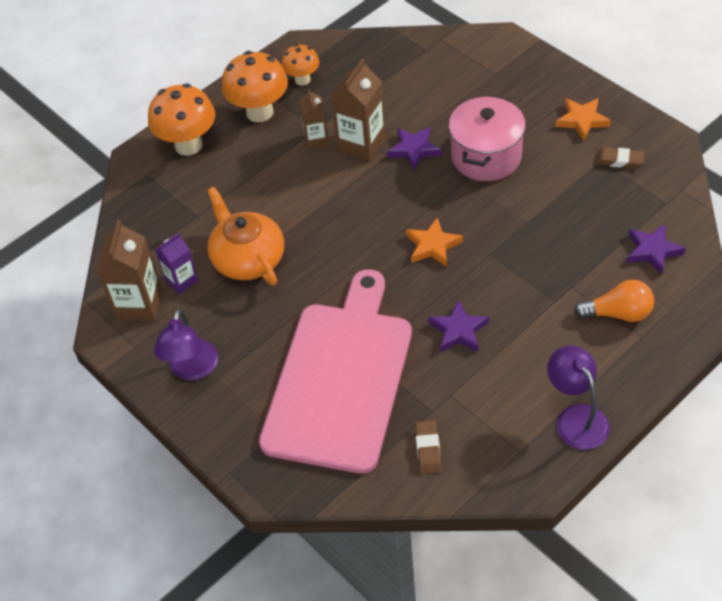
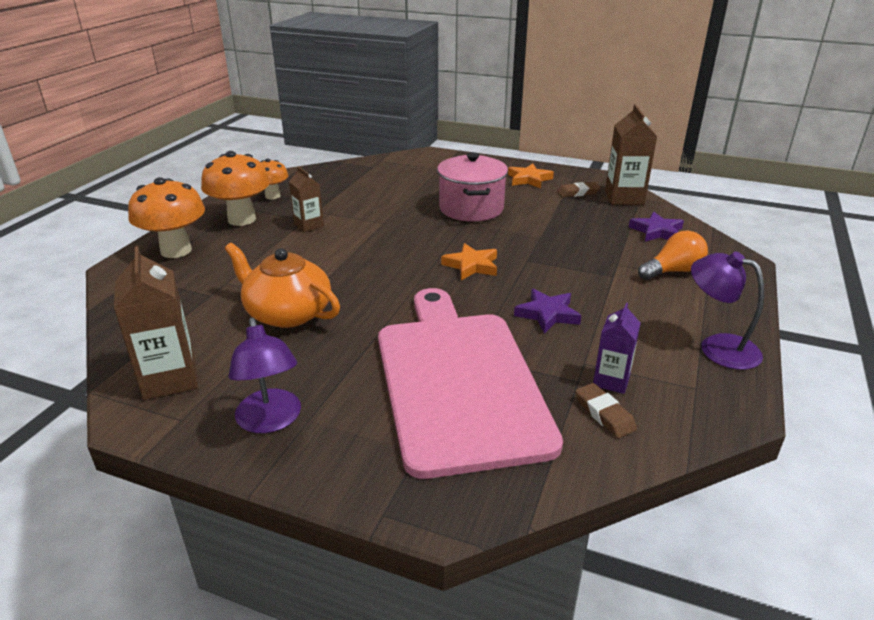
camera: 30 degrees left, 20 degrees down
purple carton [155,233,198,294] -> purple carton moved to [593,302,641,394]
brown carton [331,59,386,161] -> brown carton moved to [605,104,657,205]
purple star [387,127,441,171] -> none

